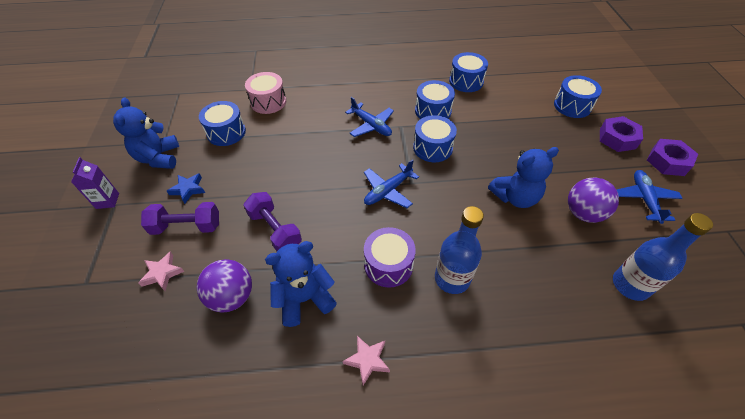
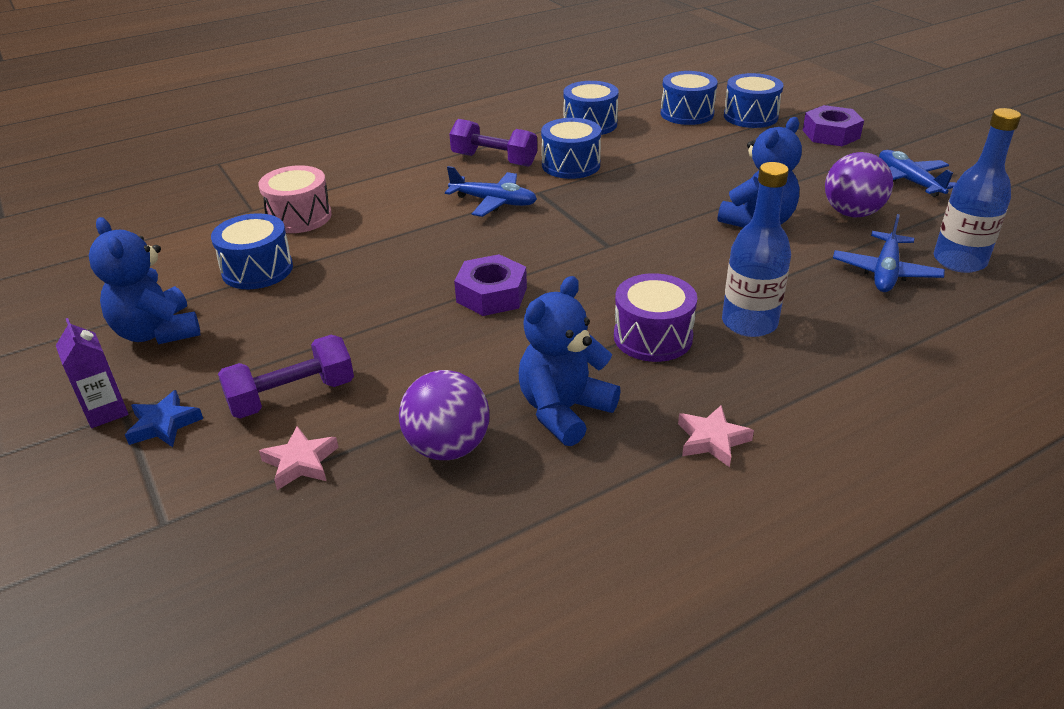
camera: 25 degrees left, 15 degrees down
blue star [167,173,205,204] -> blue star moved to [125,390,203,447]
purple dumbbell [244,192,302,251] -> purple dumbbell moved to [449,119,537,167]
blue plane [364,159,419,208] -> blue plane moved to [833,214,945,292]
blue drum [413,115,457,162] -> blue drum moved to [661,71,718,125]
purple nut [647,139,698,176] -> purple nut moved to [454,254,527,316]

